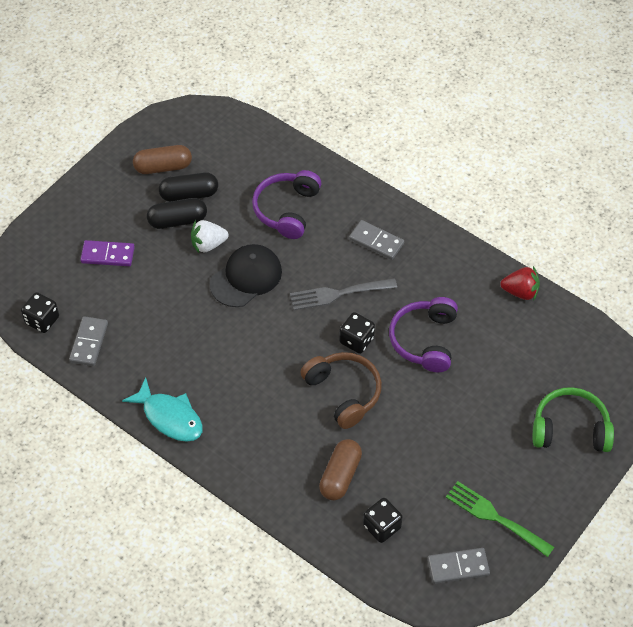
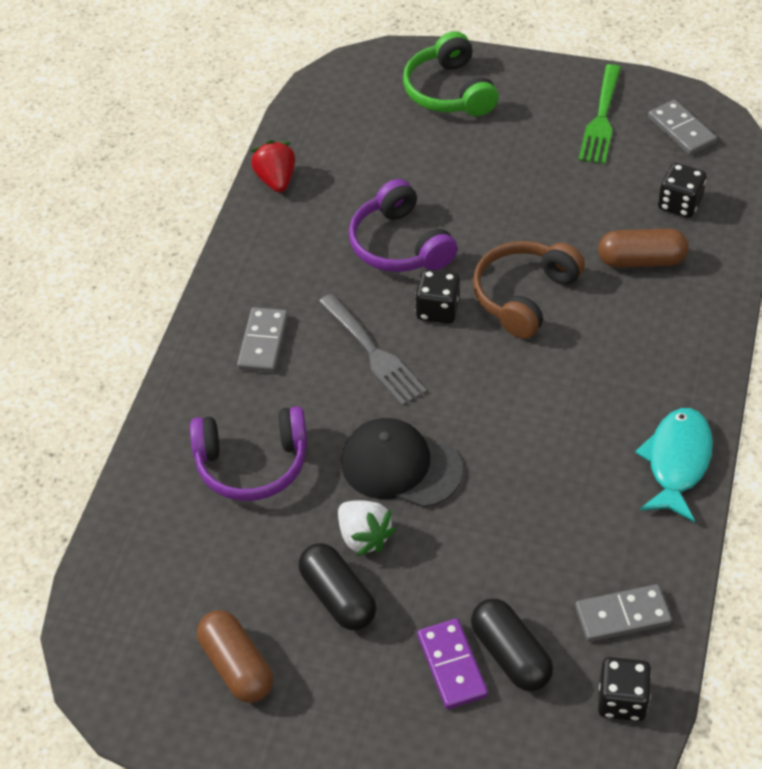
camera: 110 degrees left, 5 degrees down
black capsule [159,172,218,202] -> black capsule moved to [471,599,553,691]
purple headphones [389,297,458,372] -> purple headphones turned 75 degrees clockwise [349,179,458,272]

